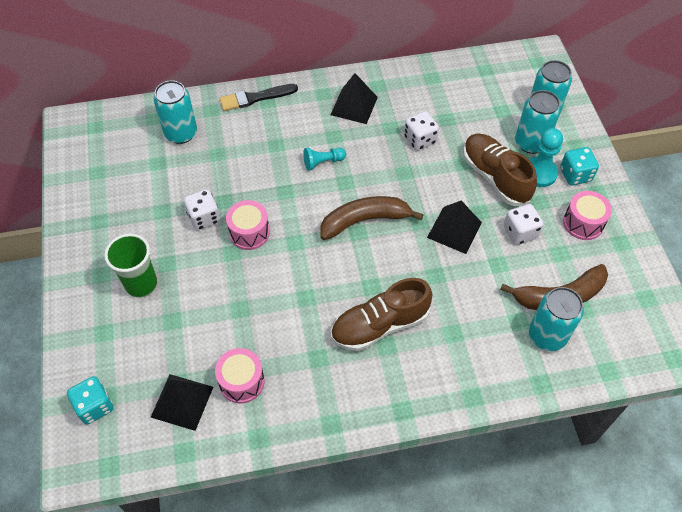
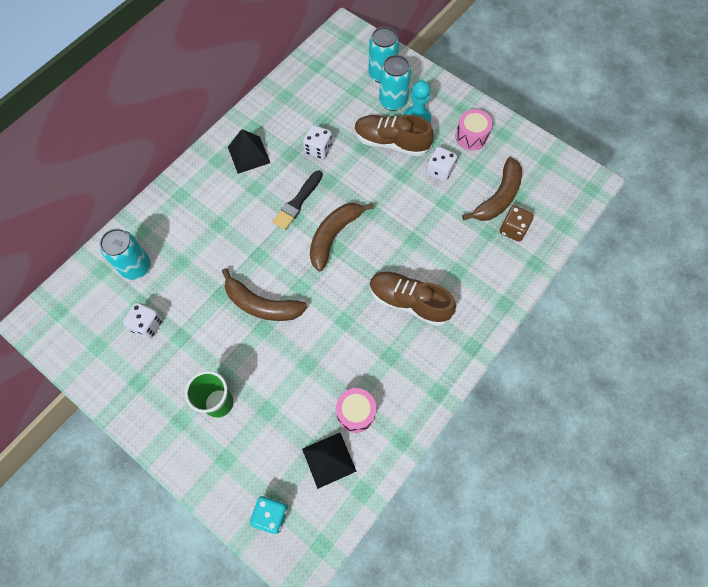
camera: 40 degrees left, 10 degrees up
white dice [184,189,220,231] -> white dice moved to [123,302,163,339]
black brush [220,84,298,111] -> black brush moved to [273,171,323,230]
pink drum [226,200,270,250] -> brown banana [221,268,307,321]
turquoise pawn [303,148,346,171] -> none
brown shoe [331,278,432,351] -> brown shoe turned 90 degrees clockwise [369,272,456,326]
black pyramid [427,200,482,254] -> none
turquoise can [529,287,584,351] -> brown dice [499,206,534,242]
turquoise dice [560,147,599,185] -> none

